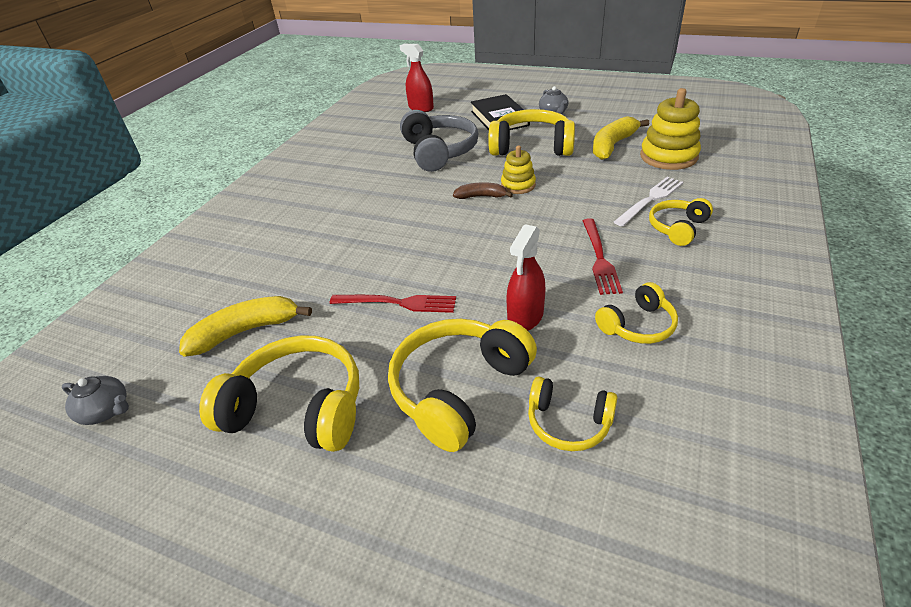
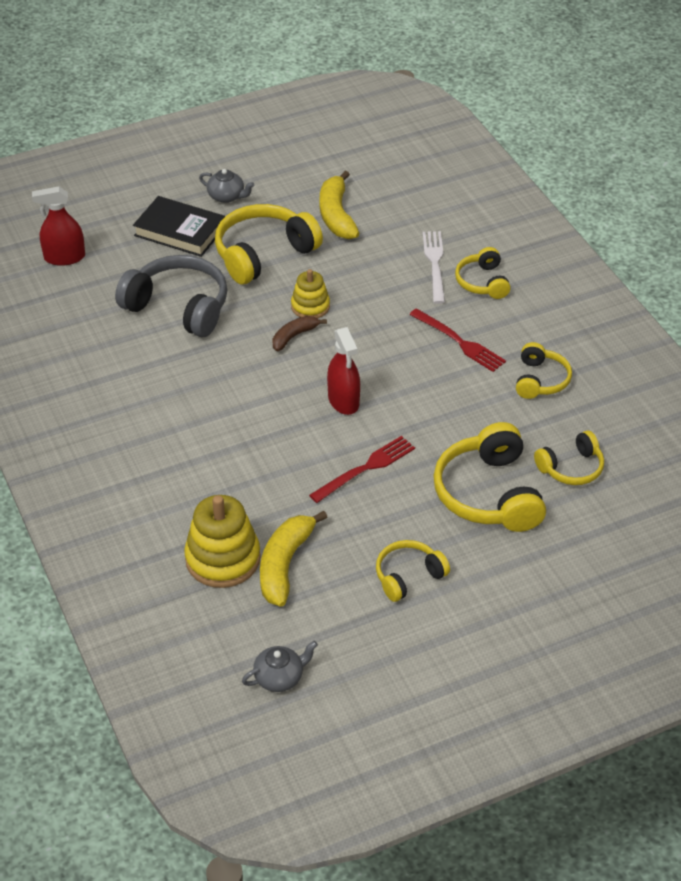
camera: 50 degrees left, 5 degrees up
yellow headphones [199,335,359,452] -> yellow headphones [376,540,450,602], size x0.57
red spray bottle [507,224,546,331] -> red spray bottle moved to [327,327,360,415]
yellow stacking toy [640,88,701,170] -> yellow stacking toy moved to [184,495,261,588]

